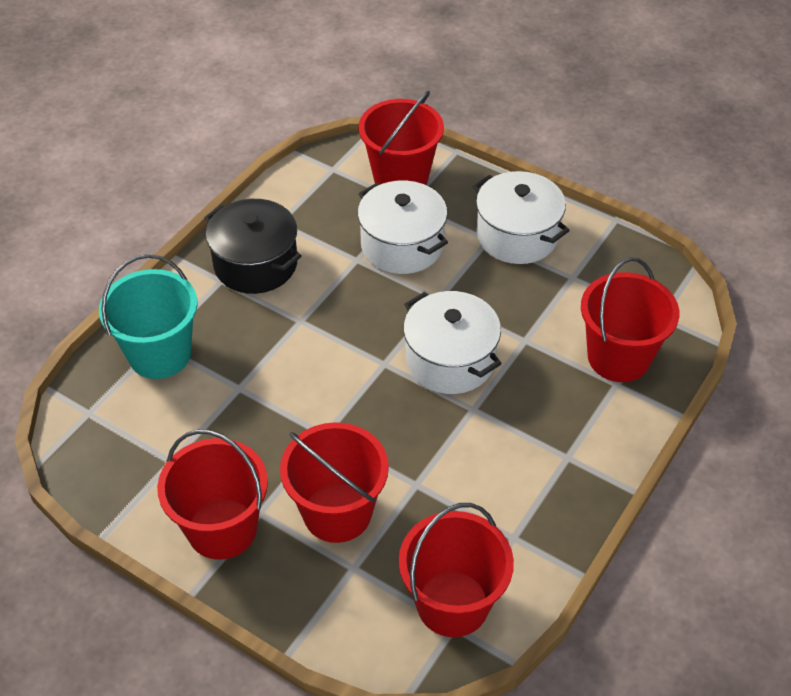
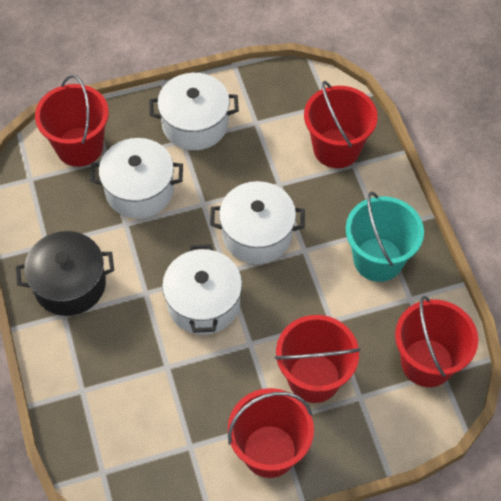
camera: 50 degrees left, 10 degrees up
turquoise bucket [99,254,198,379] -> turquoise bucket moved to [346,192,424,282]
none -> white pot [162,244,242,335]

